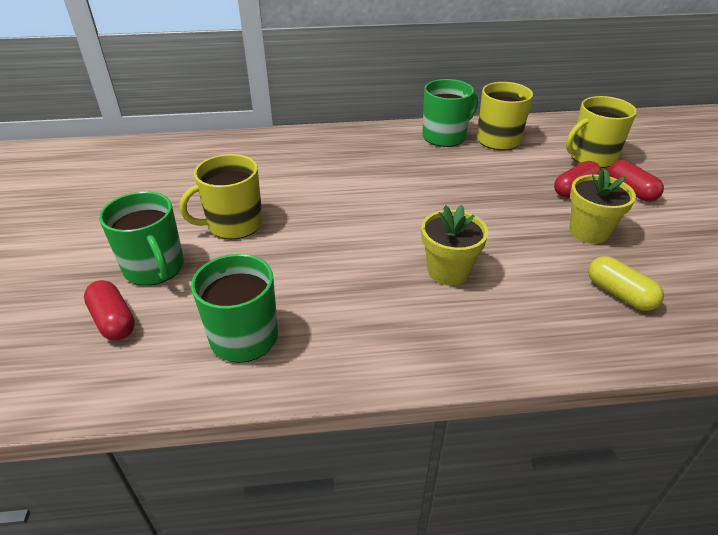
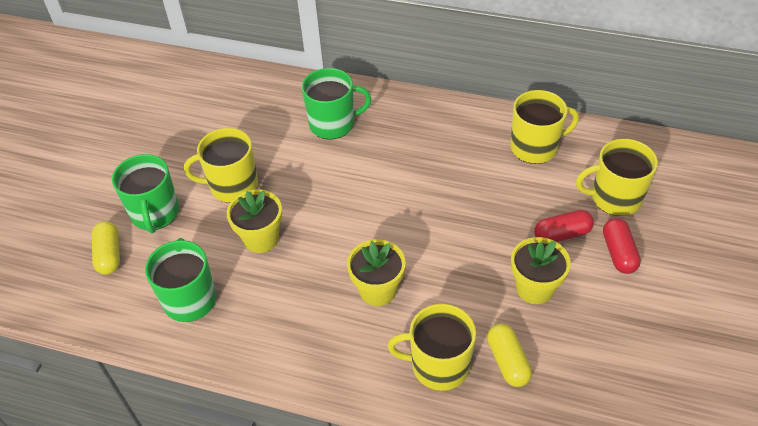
camera: 25 degrees right, 10 degrees up
red capsule [84,280,135,341] -> yellow capsule [92,221,120,275]
green mug [422,79,478,147] -> green mug moved to [302,68,371,140]
none -> yellow flower pot [227,189,282,253]
none -> yellow mug [388,304,476,391]

